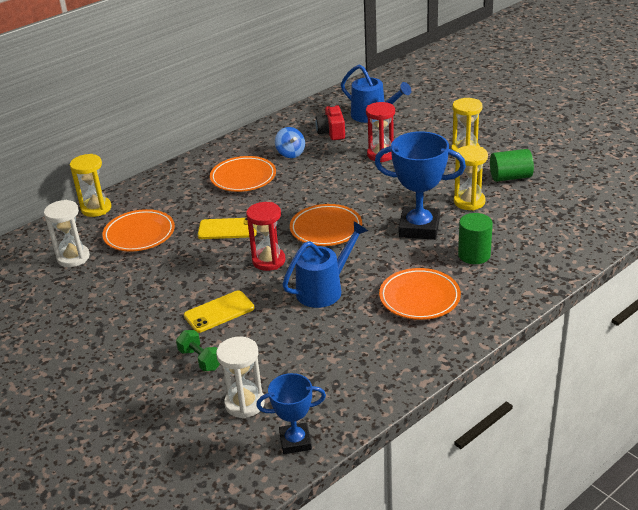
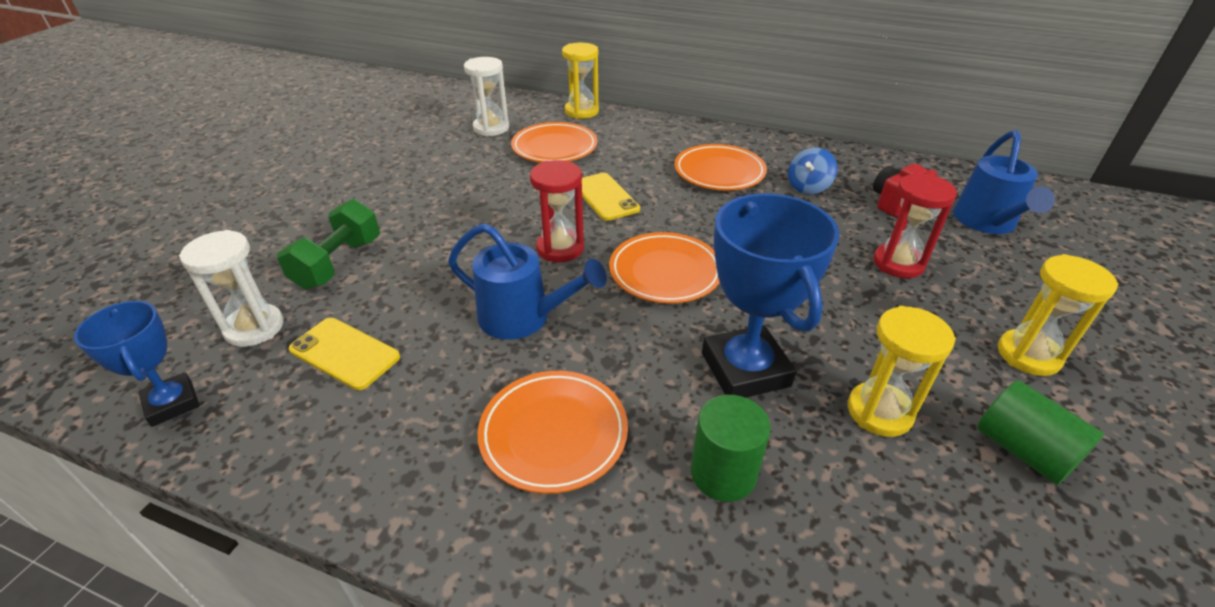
camera: 60 degrees right, 5 degrees up
green dumbbell [176,330,220,371] -> green dumbbell [277,199,380,290], size x1.51
yellow phone [184,290,254,333] -> yellow phone moved to [289,318,400,390]

